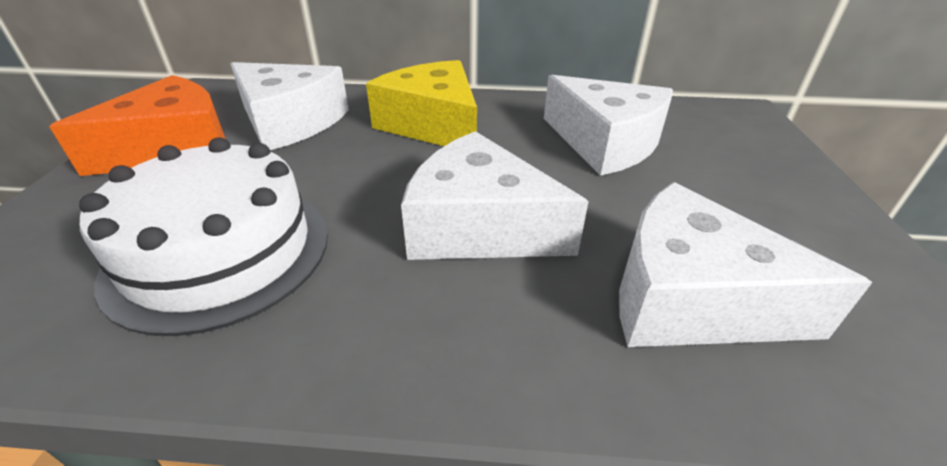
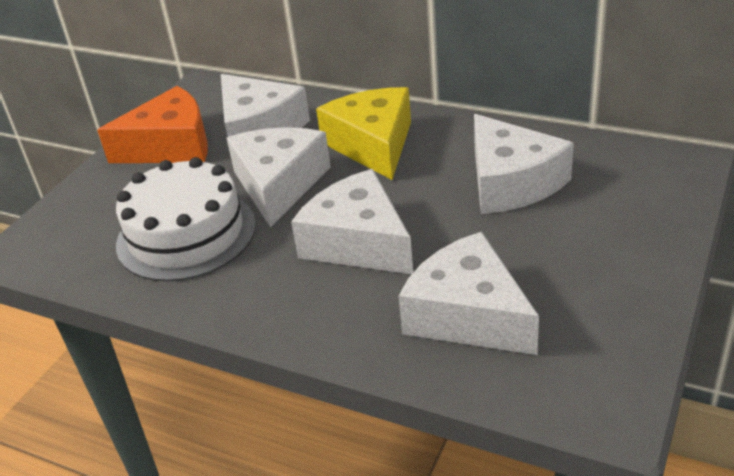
camera: 25 degrees right, 0 degrees up
none -> white cheese [227,127,331,228]

